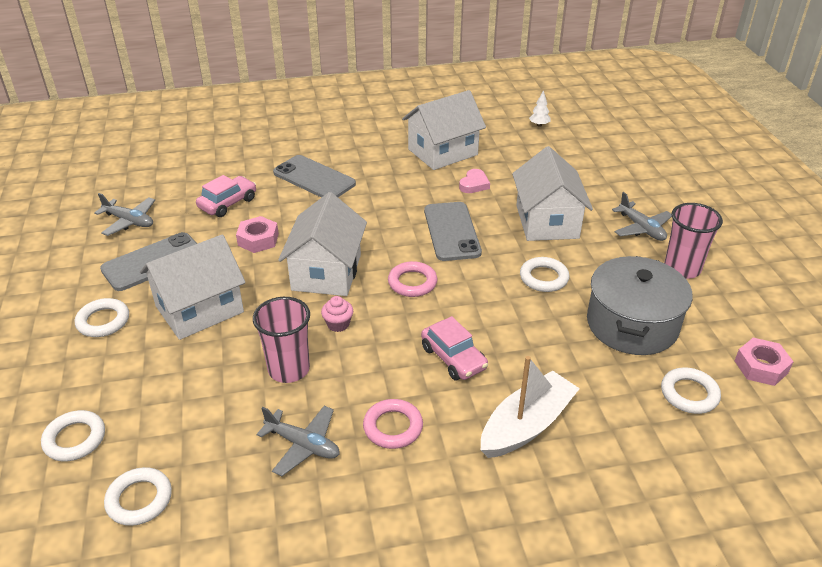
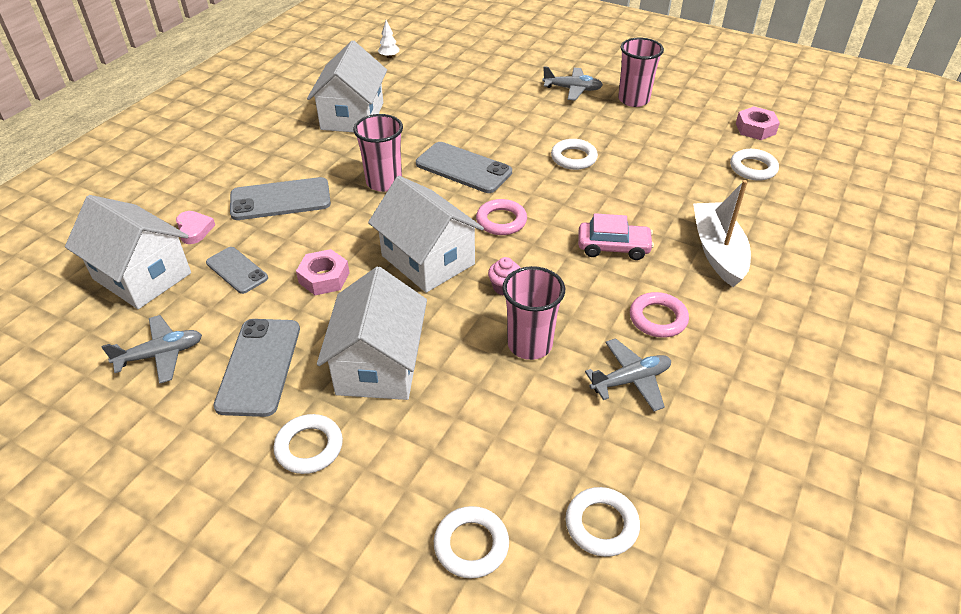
camera: 50 degrees left, 5 degrees up
pink car [196,175,256,217] -> grey phone [206,247,268,294]
pink heart [459,169,490,193] -> pink heart moved to [176,211,215,244]
white house [512,146,593,241] -> white house moved to [65,195,191,309]
grey pot [587,256,692,355] -> none
none -> pink cup [353,114,403,192]

